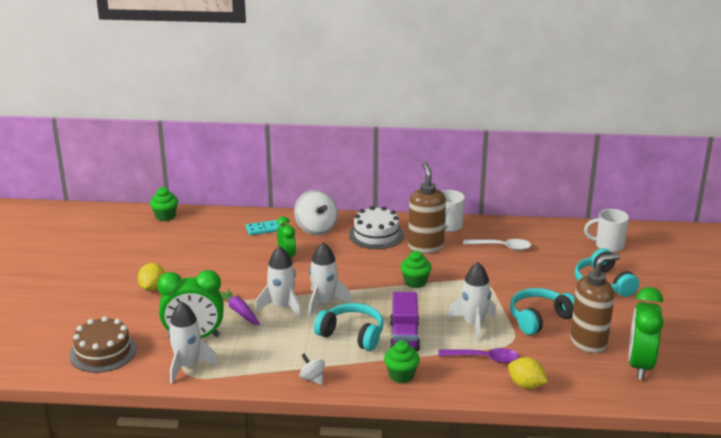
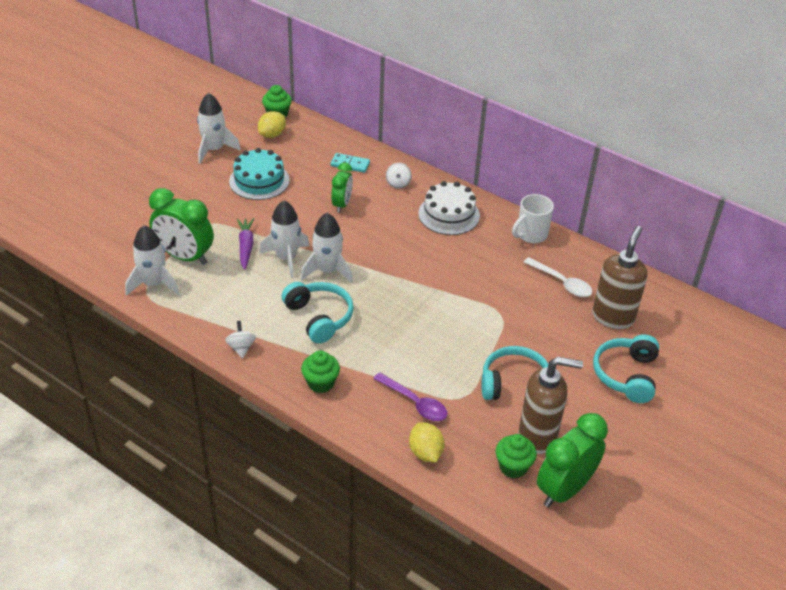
camera: 30 degrees right, 15 degrees up
brown cake [69,316,137,373] -> none
yellow lemon [138,263,165,291] -> yellow lemon moved to [258,111,286,138]
white spinning top [294,190,338,235] -> white spinning top [386,163,412,189], size x0.52
purple truck [390,292,420,351] -> none
green cupcake [400,251,432,288] -> green cupcake moved to [495,434,537,478]
brown soap dispenser [408,162,446,253] -> brown soap dispenser moved to [592,226,648,329]
white rocket [447,262,496,341] -> white rocket moved to [197,93,241,164]
white mug [584,209,629,252] -> none
none -> turquoise cake [229,148,290,200]

